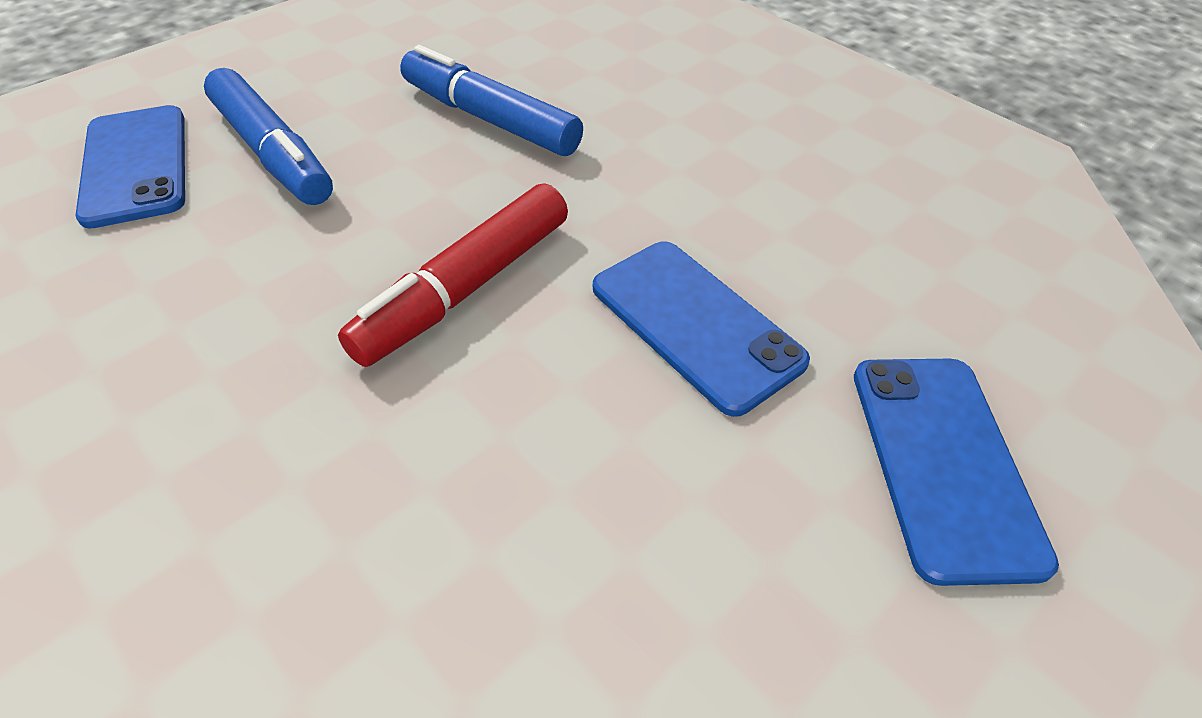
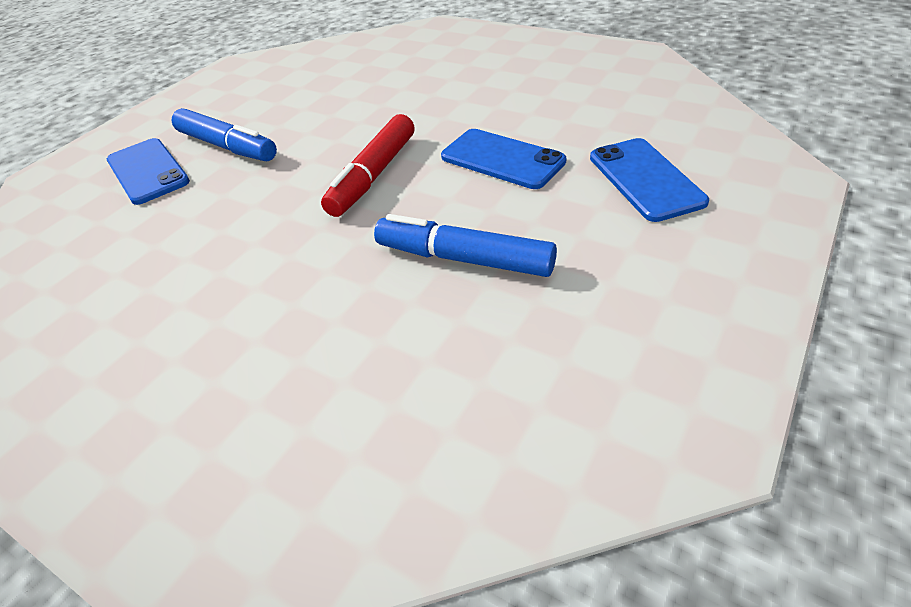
camera: 10 degrees left, 5 degrees down
blue marker [400,45,583,156] -> blue marker moved to [374,214,557,277]

